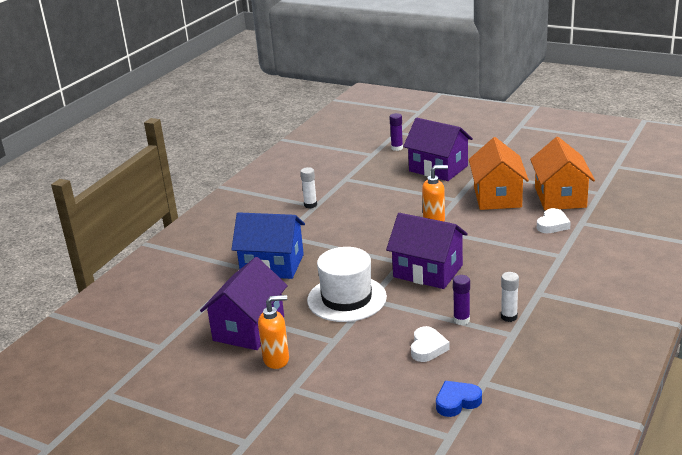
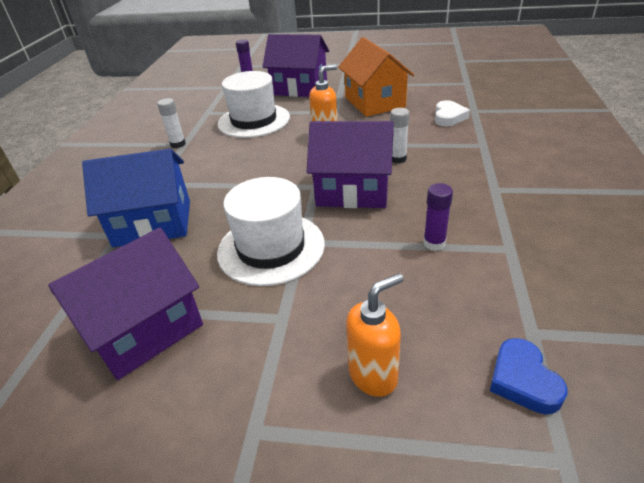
camera: 20 degrees left, 10 degrees up
purple house [200,257,288,350] -> purple house turned 45 degrees clockwise [48,228,203,380]
orange soap dispenser [258,295,289,369] -> orange soap dispenser moved to [346,273,404,397]
white heart [411,326,450,362] -> none
blue heart [436,381,482,417] -> blue heart turned 60 degrees counterclockwise [490,338,568,414]
white glue stick [501,272,519,322] -> white glue stick moved to [390,108,409,163]
orange house [530,137,595,210] -> none
none -> white hat [217,71,290,138]

